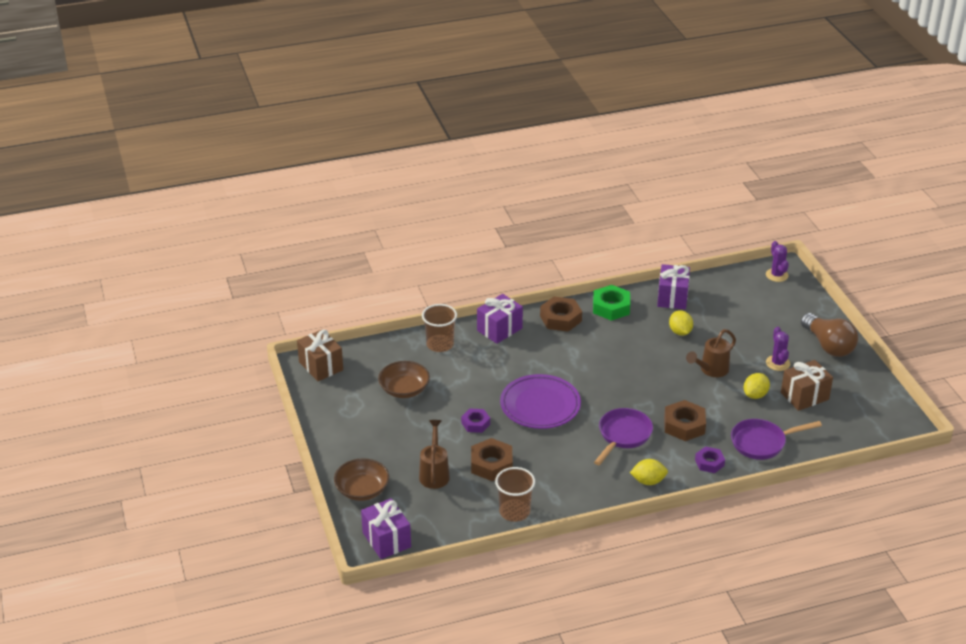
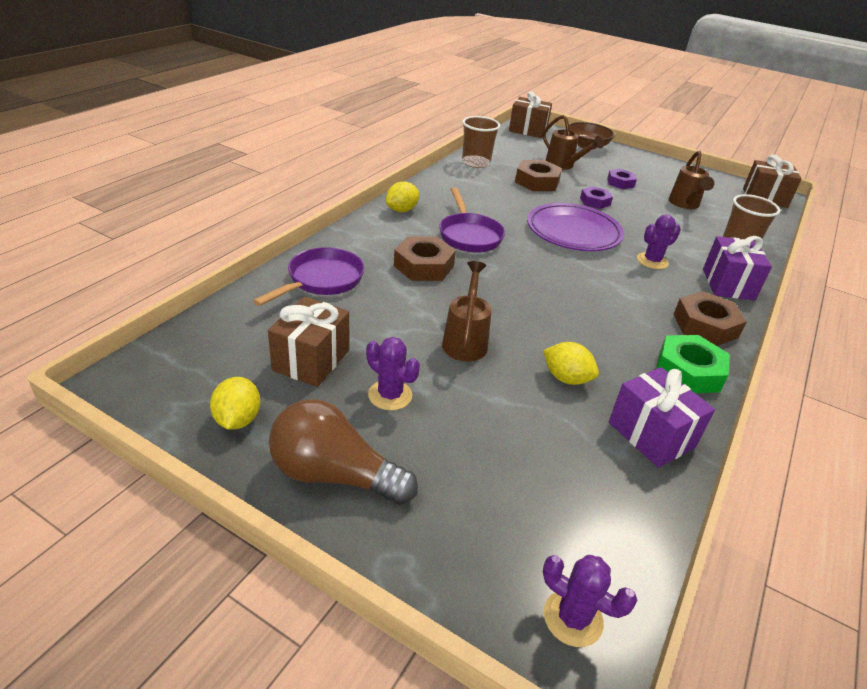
camera: 135 degrees right, 0 degrees up
purple gift [361,498,411,559] -> brown gift [509,91,552,138]
brown bowl [378,361,430,398] -> brown watering can [668,150,714,209]
purple nut [695,446,725,473] -> purple nut moved to [607,169,637,189]
yellow lemon [744,373,770,399] -> yellow lemon moved to [210,377,260,430]
none -> purple cactus [637,214,681,269]

